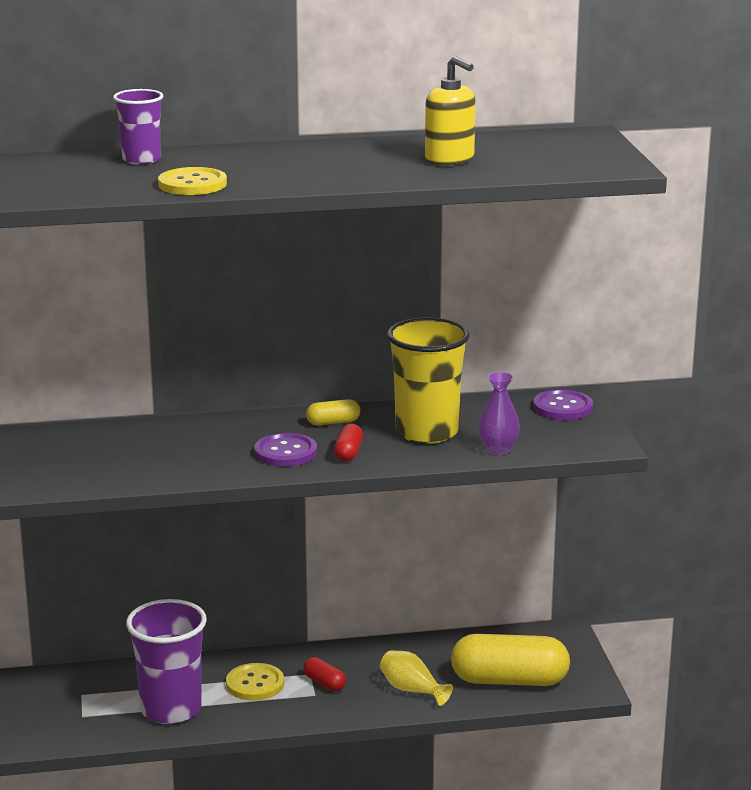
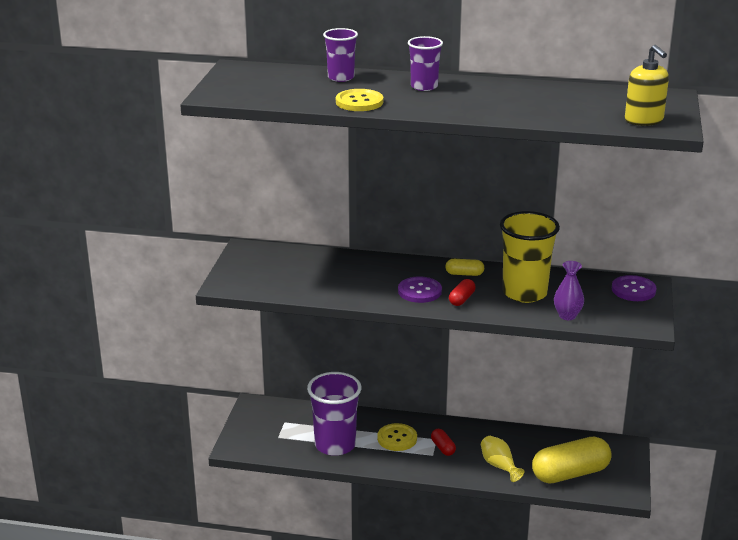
camera: 20 degrees right, 5 degrees up
yellow soap dispenser [425,56,476,166] -> yellow soap dispenser moved to [625,45,669,126]
yellow capsule [451,634,570,686] -> yellow capsule turned 45 degrees counterclockwise [532,437,612,483]
none -> purple cup [408,36,443,91]

